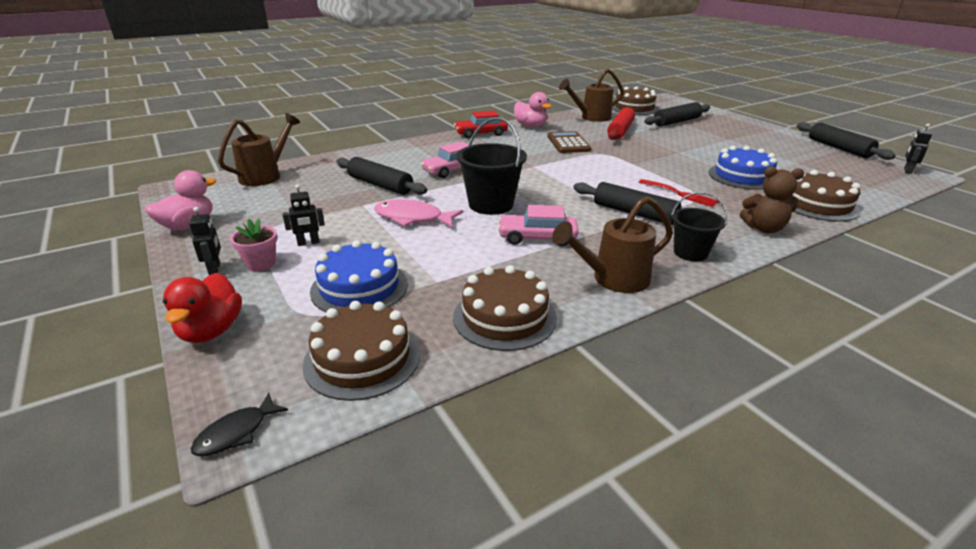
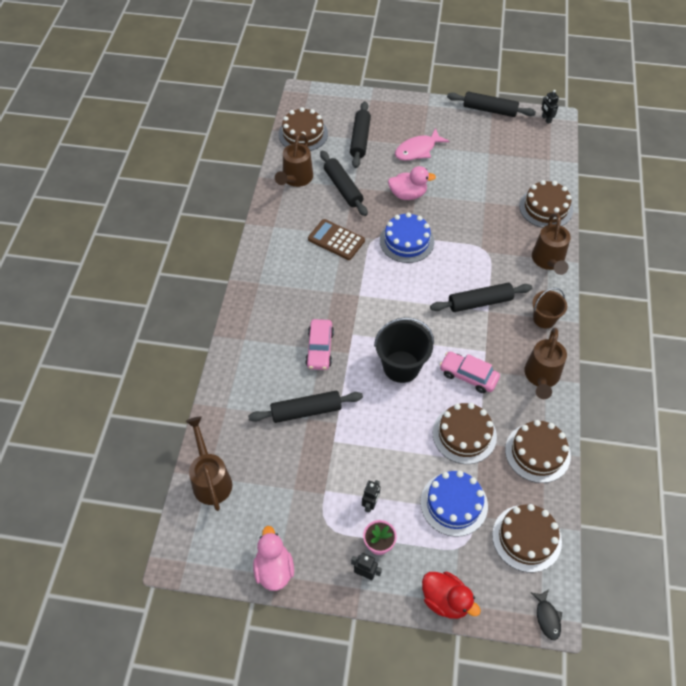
camera: 50 degrees left, 25 degrees up
pink fish [374,199,463,228] -> pink fish moved to [395,128,449,161]
red car [454,111,508,138] -> none
pink car [498,205,579,246] -> pink car turned 75 degrees clockwise [440,352,500,393]
pink duck [514,92,552,128] -> pink duck moved to [388,166,436,200]
red rolling pin [607,107,635,140] -> black rolling pin [320,150,368,216]
red fork [639,179,719,207] -> none
black bucket [671,192,728,261] -> brown bucket [532,288,567,329]
blue cake [709,146,777,190] -> blue cake moved to [380,212,434,263]
brown teddy bear [740,166,804,233] -> brown watering can [532,213,571,275]
none -> brown cake [433,403,497,464]

